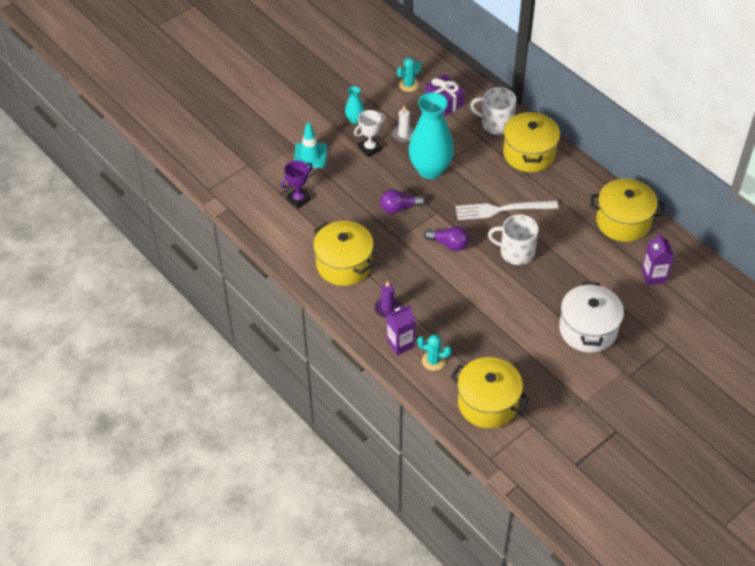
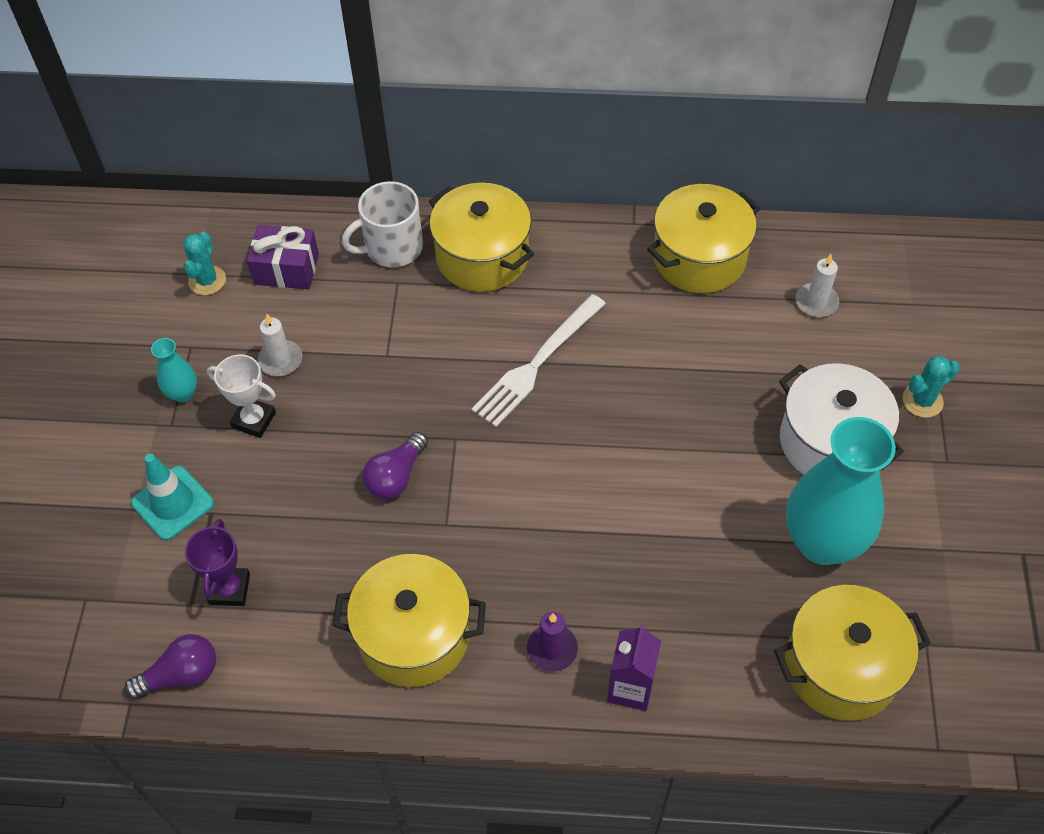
camera: 45 degrees left, 5 degrees up
white trophy [354,110,385,157] -> white trophy turned 75 degrees counterclockwise [207,354,276,438]
turquoise vase [408,92,454,179] -> turquoise vase moved to [786,417,896,565]
turquoise cactus [417,335,452,371] -> turquoise cactus moved to [903,356,960,418]
purple light bulb [424,226,469,251] -> purple light bulb moved to [124,634,216,700]
white mug [488,214,539,265] -> none
purple carton [642,233,674,285] -> white candle [795,254,839,317]

